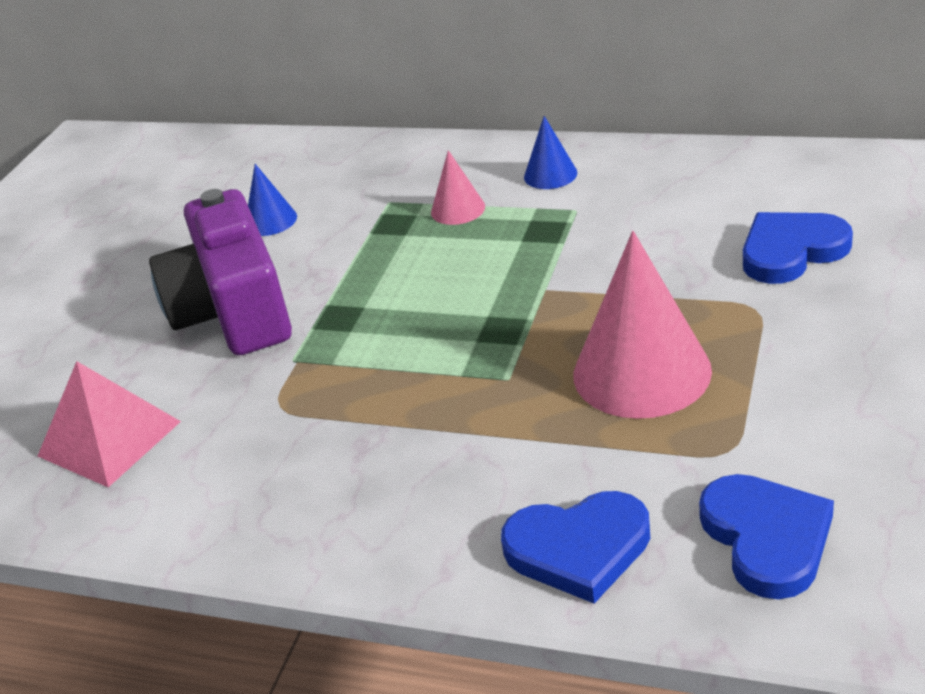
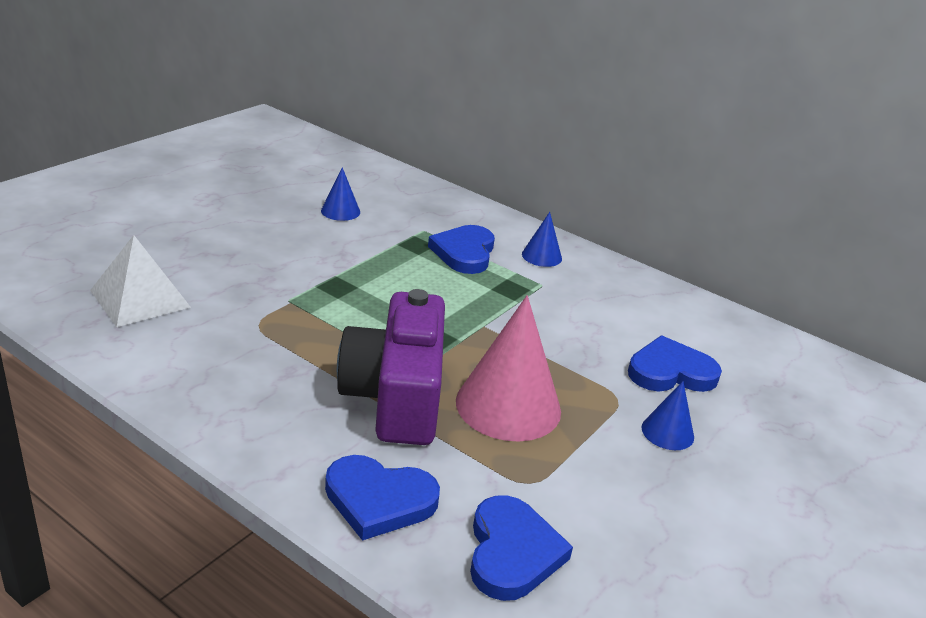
camera: 10 degrees right, 5 degrees down
pink pyramid [38,361,181,487] -> white pyramid [90,235,191,327]
purple camera [149,189,292,355] -> purple camera moved to [337,289,445,445]
pink cone [431,150,485,225] -> blue heart [428,225,495,274]
none -> blue cone [641,381,694,450]

